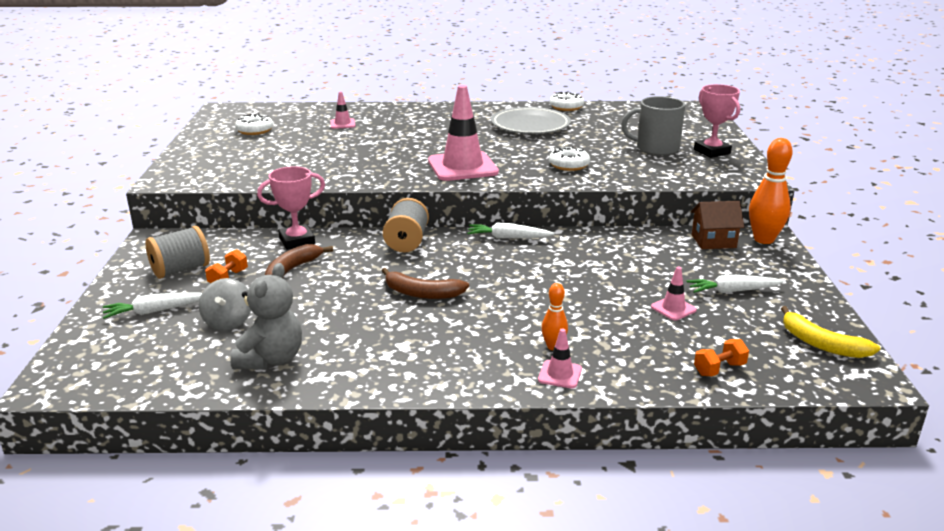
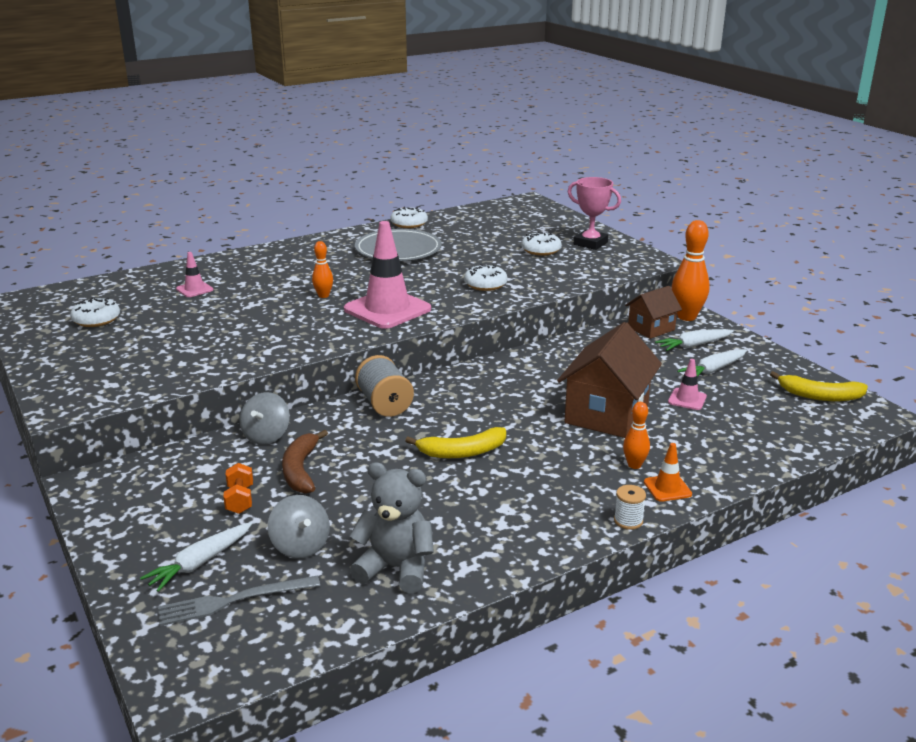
camera: 30 degrees left, 0 degrees up
grey spool [145,226,210,279] -> none
grey teddy bear [230,263,302,370] -> grey teddy bear turned 60 degrees counterclockwise [349,462,434,593]
pink trophy [257,166,325,250] -> grey spinning top [240,392,290,445]
brown banana [382,268,469,299] -> yellow banana [405,427,506,458]
white carrot [467,222,555,239] -> white carrot moved to [655,329,734,351]
pink traffic cone [538,328,582,388] -> orange traffic cone [644,443,692,502]
grey mug [621,96,685,155] -> white donut [522,231,562,256]
orange dumbbell [694,339,749,376] -> none
none -> grey fork [158,575,320,626]
none -> orange bowling pin [312,241,333,298]
none -> brown house [557,322,662,438]
none -> white spool [614,485,646,530]

